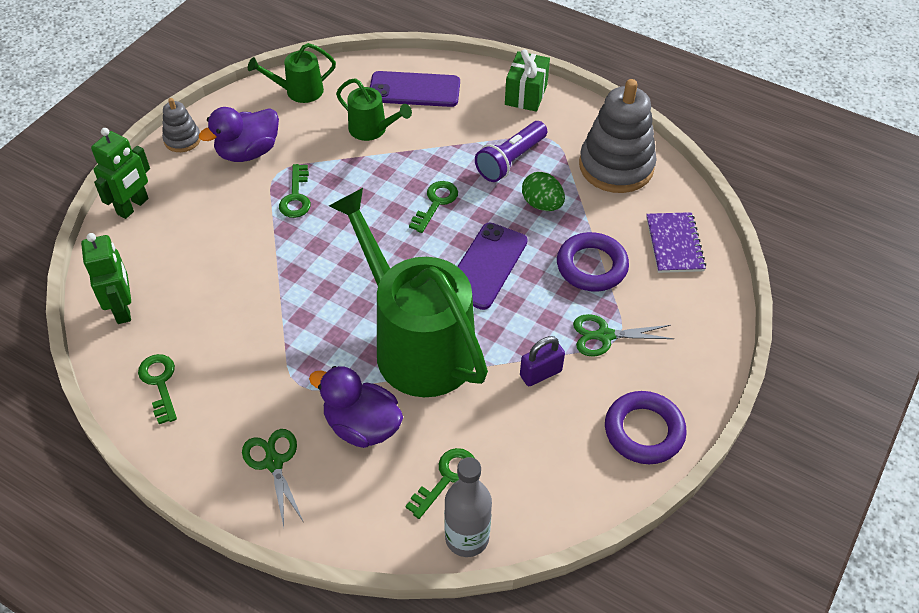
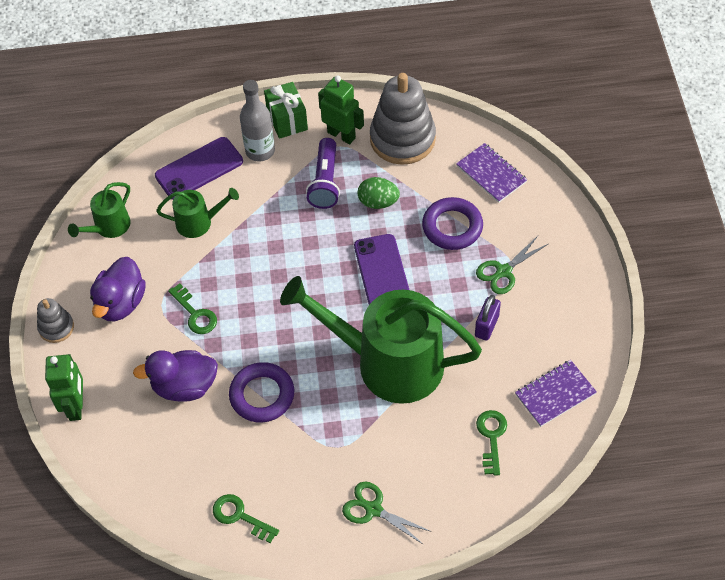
camera: 35 degrees left, 5 degrees up
green robot [81,233,131,324] -> green robot moved to [318,75,364,144]
purple duck [309,366,403,448] -> purple duck moved to [133,350,218,402]
green key [409,181,458,233] -> none
grey bottle [444,457,492,557] -> grey bottle moved to [240,80,275,162]
purple ring [605,391,687,464] -> purple ring moved to [229,362,295,422]
none -> purple notebook [515,360,597,427]

